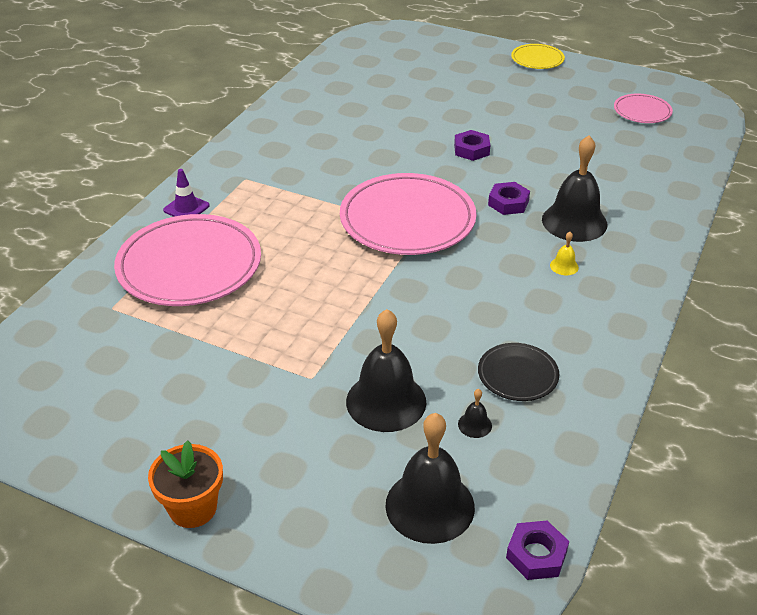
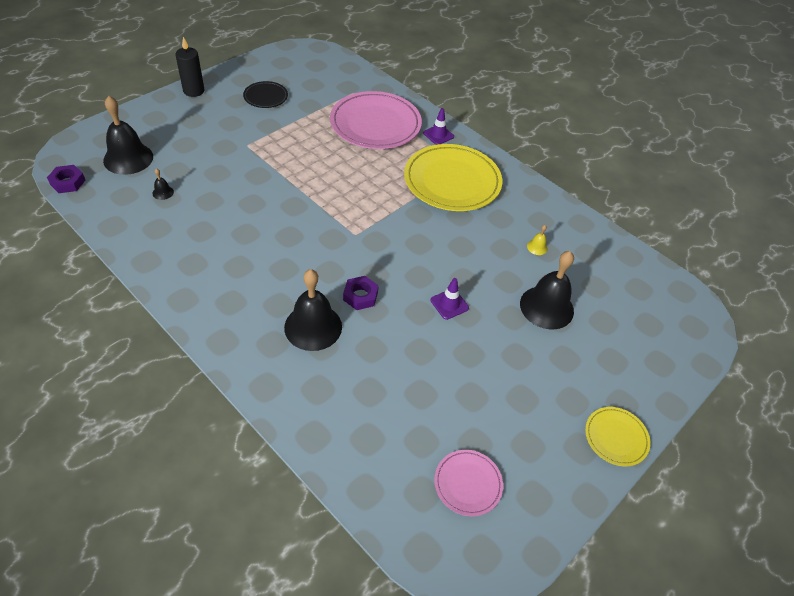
camera: 105 degrees right, 10 degrees up
orange flower pot [148,440,223,528] -> black candle [175,37,204,97]
pink plate [340,173,476,255] -> none
black bell [346,309,426,432] -> black bell moved to [520,251,574,330]
purple nut [454,130,490,161] -> purple traffic cone [430,278,469,320]
black plate [478,343,559,401] -> black plate moved to [243,81,288,108]
yellow bell [550,232,579,275] -> yellow bell moved to [527,225,548,255]
none -> yellow plate [404,144,502,211]

